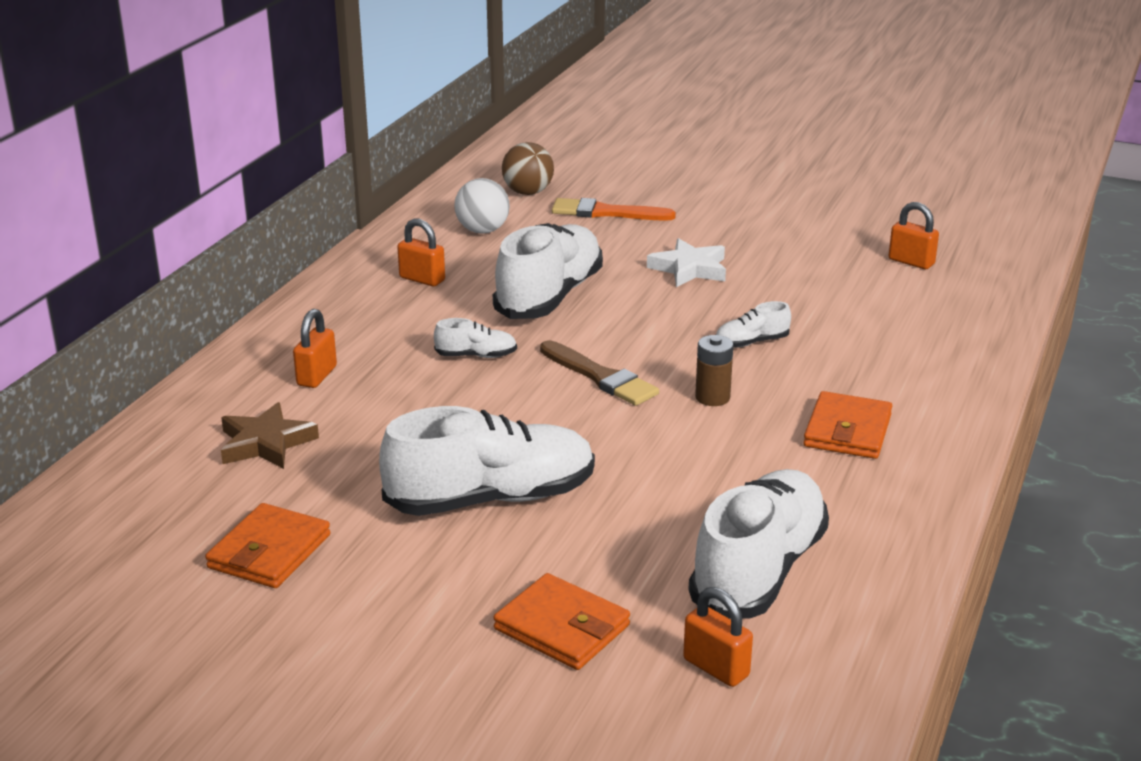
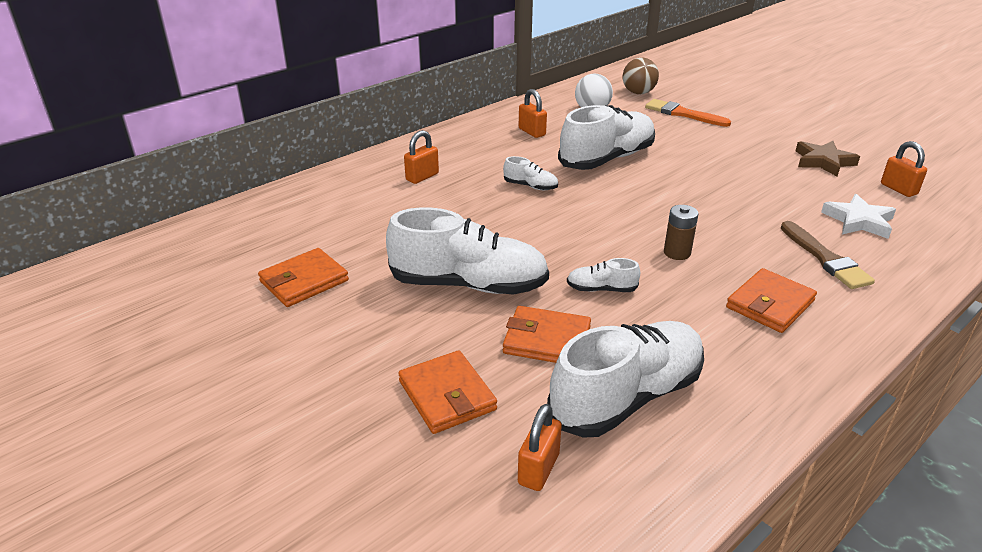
camera: 25 degrees right, 5 degrees up
brown star [221,402,319,469] -> brown star moved to [796,141,860,177]
brown brush [540,340,659,406] -> brown brush moved to [781,221,875,289]
white star [647,238,726,287] -> white star moved to [821,194,896,239]
orange padlock [683,587,753,687] -> orange padlock turned 45 degrees clockwise [518,404,562,491]
white shoe [715,301,791,348] -> white shoe moved to [567,258,640,292]
none -> orange wallet [503,306,591,363]

